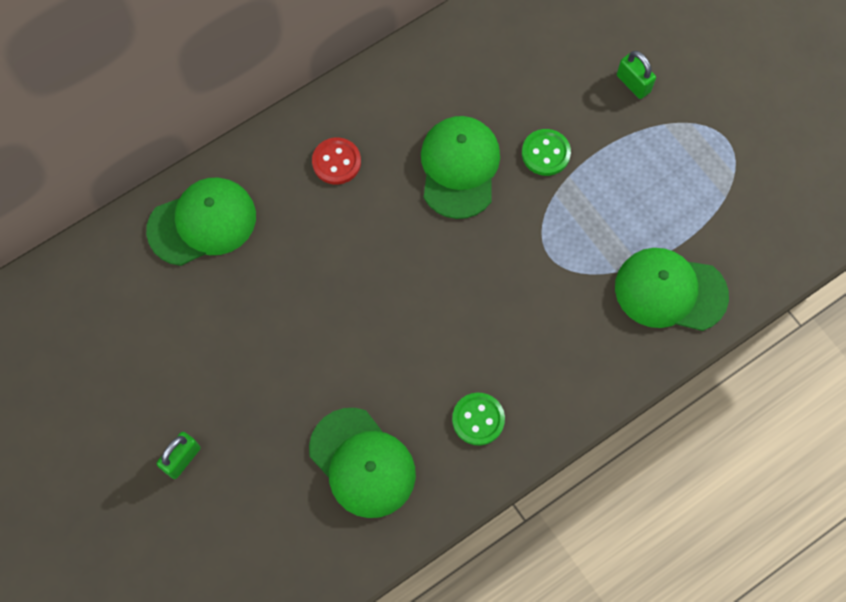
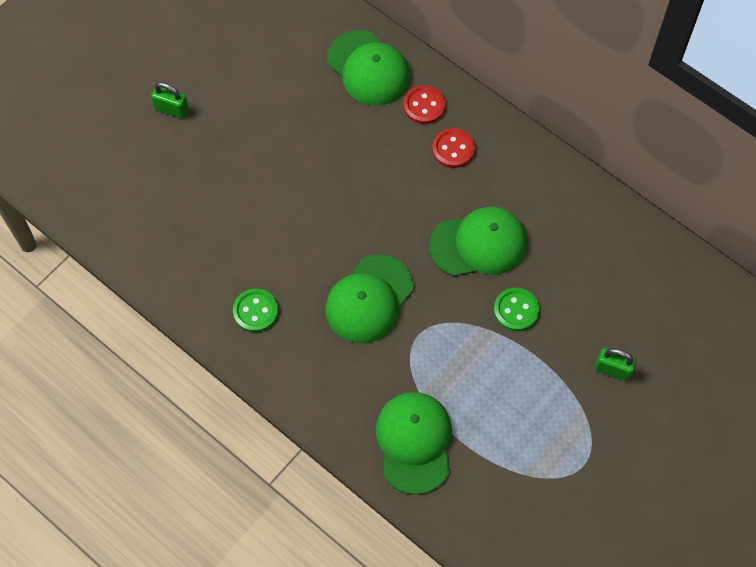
camera: 75 degrees right, 5 degrees down
green cap [309,408,416,518] -> green cap moved to [326,254,413,343]
green padlock [617,51,656,99] -> green padlock turned 75 degrees clockwise [595,348,636,381]
none -> red button [403,85,446,124]

